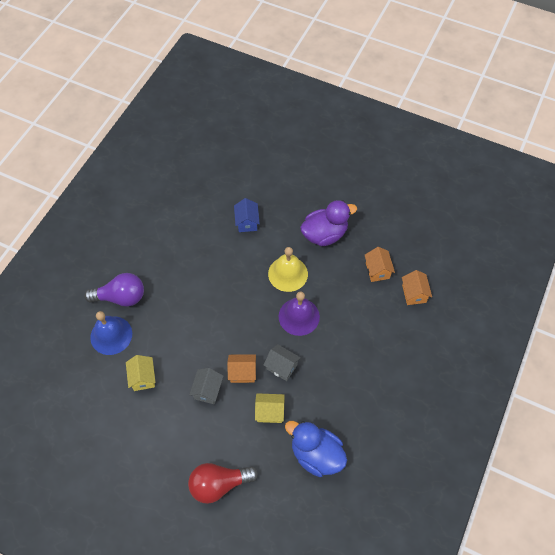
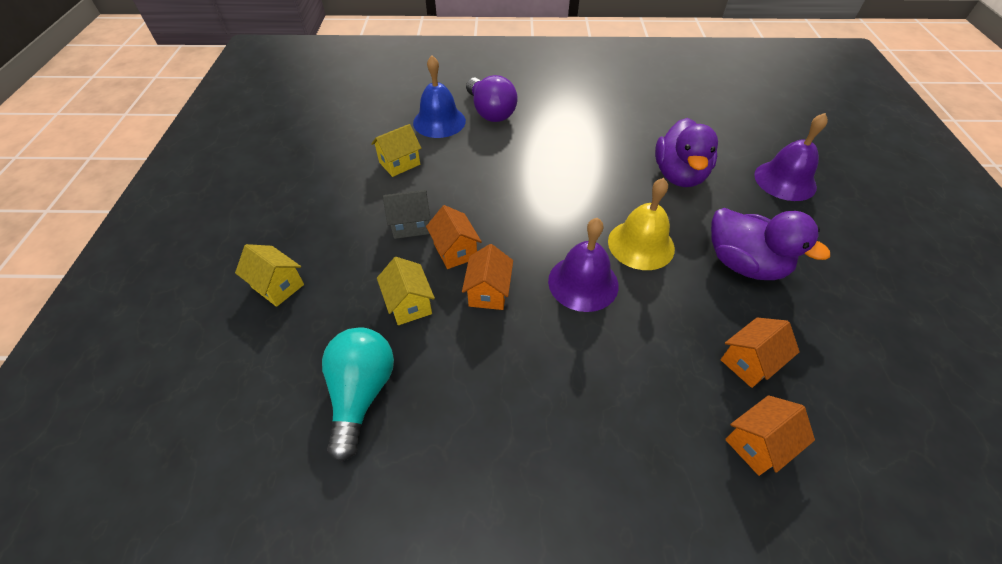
camera: 65 degrees right, 10 degrees down
red light bulb [188,463,258,504] -> yellow house [235,244,304,307]
blue house [234,198,260,232] -> purple duck [655,118,718,187]
grey house [264,344,301,381] -> orange house [462,244,513,310]
blue duck [285,421,347,477] -> turquoise light bulb [322,327,394,462]
none -> purple bell [754,113,828,201]

